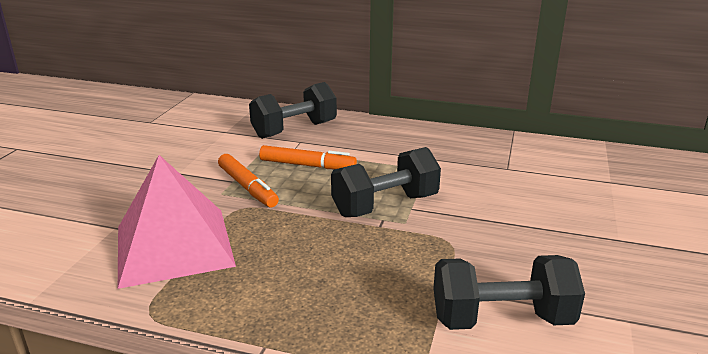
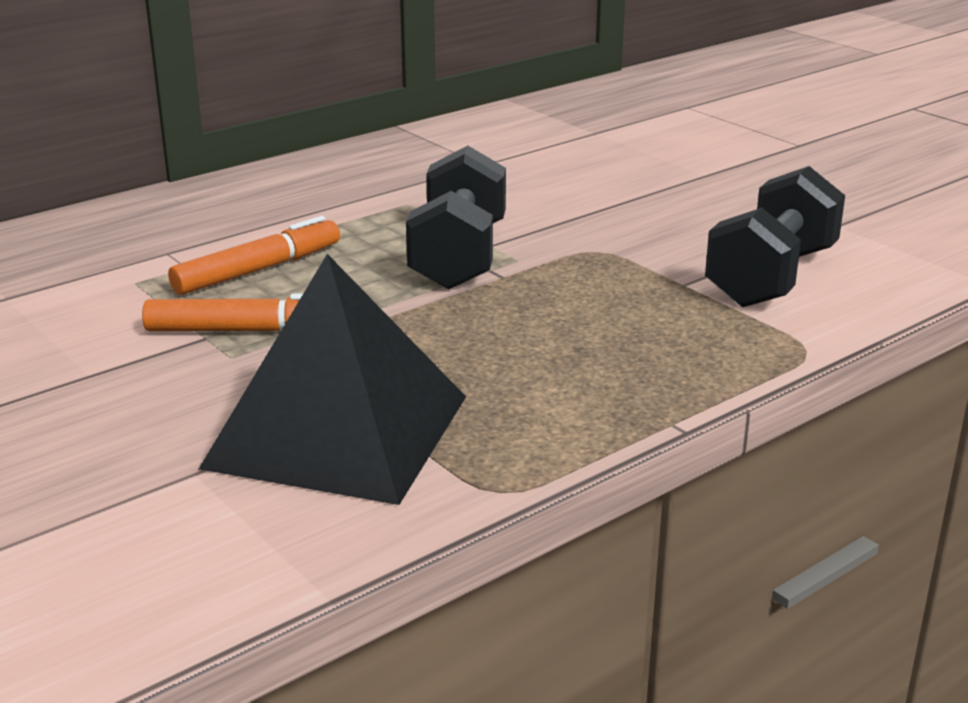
camera: 55 degrees left, 0 degrees up
pink pyramid [118,155,236,289] -> black pyramid [199,254,466,505]
black dumbbell [249,82,337,139] -> none

